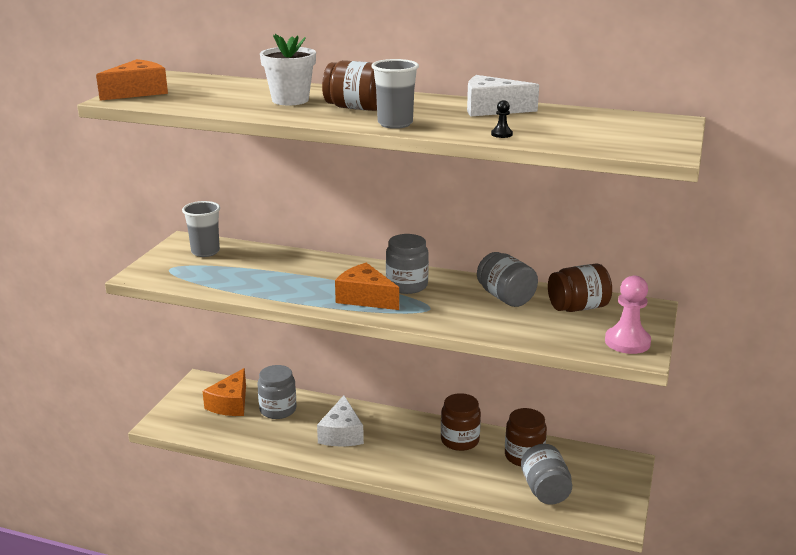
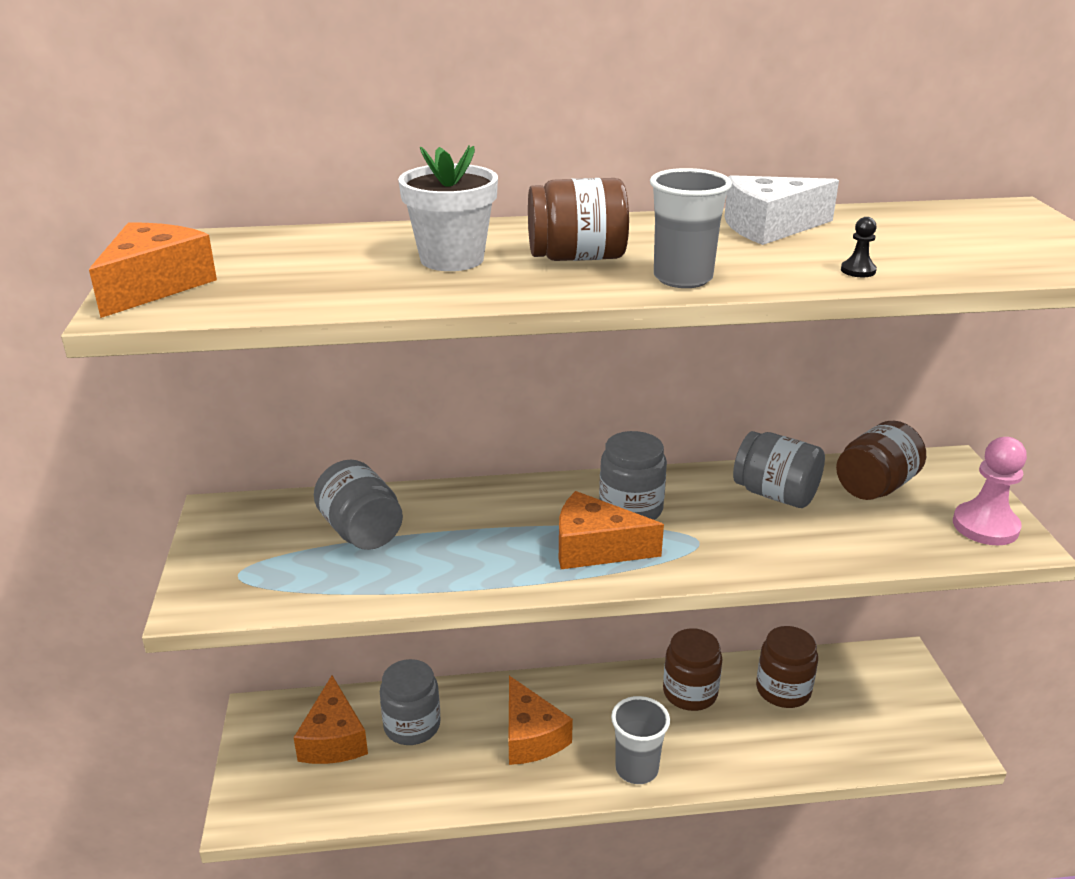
camera: 25 degrees left, 5 degrees up
grey cup [182,201,220,257] -> grey cup moved to [611,696,670,784]
white cheese [317,395,364,446] -> orange cheese [508,676,573,765]
grey jar [521,444,572,505] -> grey jar moved to [314,459,403,550]

